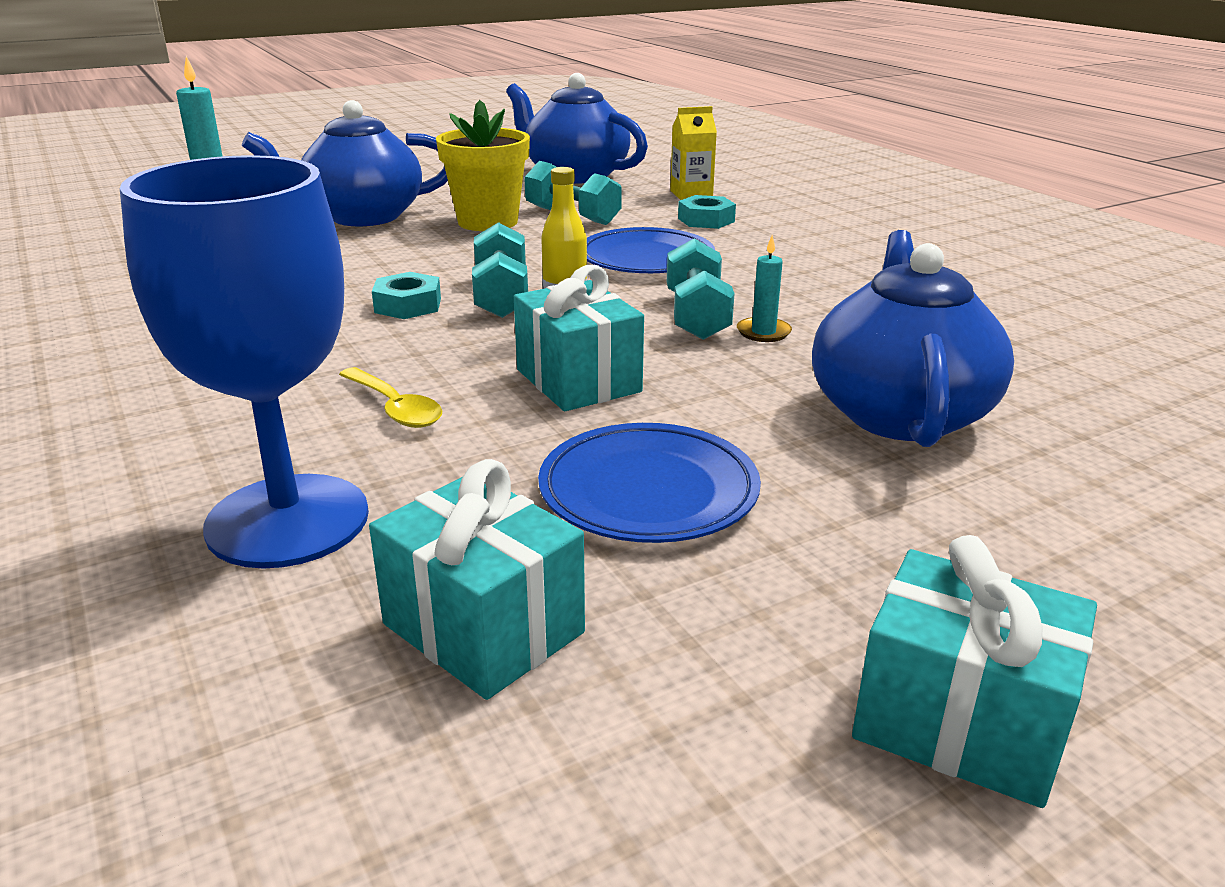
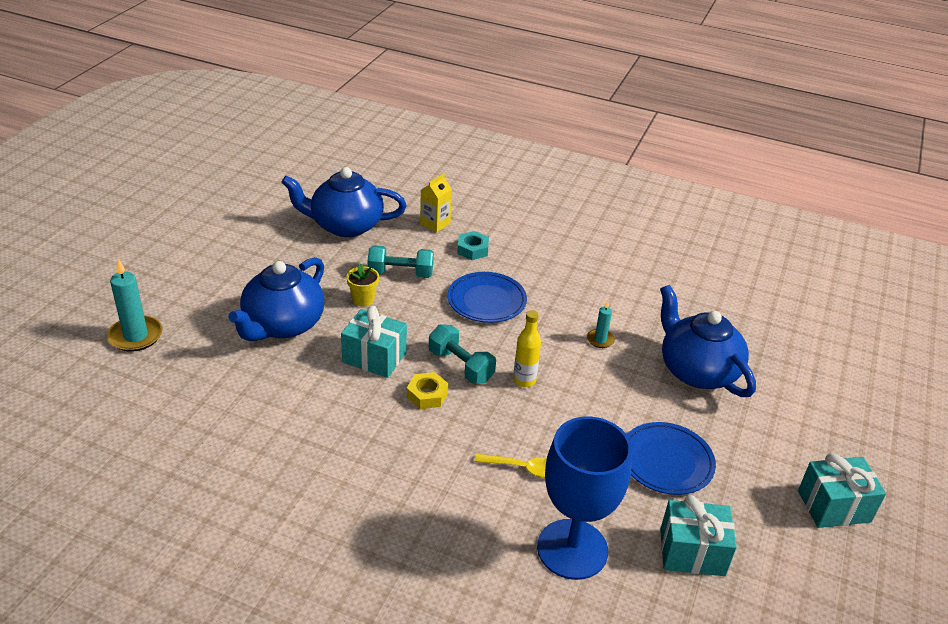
camera: 40 degrees left, 10 degrees up
turquoise nut [372,272,441,319] -> yellow nut [407,372,448,409]
yellow flower pot [436,100,530,231] -> yellow flower pot [346,264,379,307], size x0.55
turquoise gift [514,265,644,411] -> turquoise gift moved to [341,306,407,378]
turquoise dumbbell [667,238,735,340] -> none

